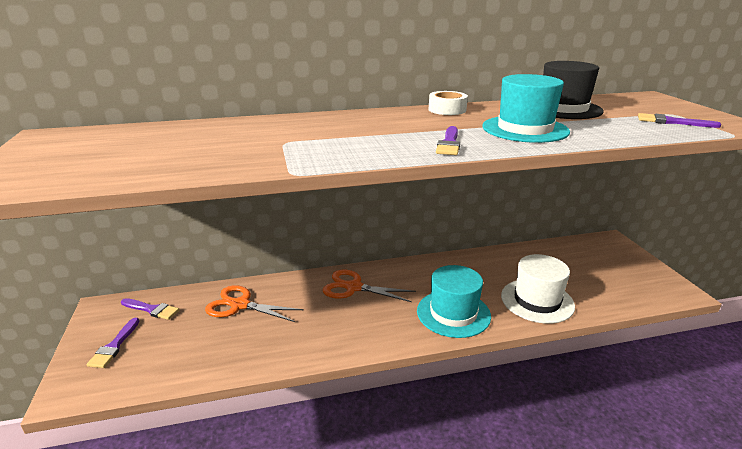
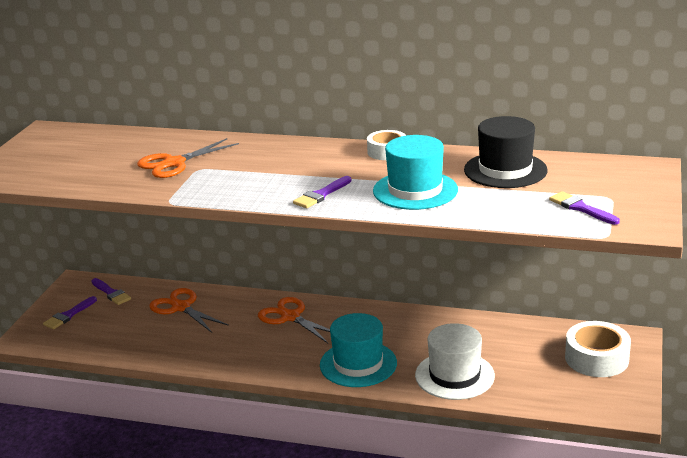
camera: 30 degrees right, 0 degrees up
none -> orange scissors [137,138,239,178]
none -> white tape [565,321,631,377]

